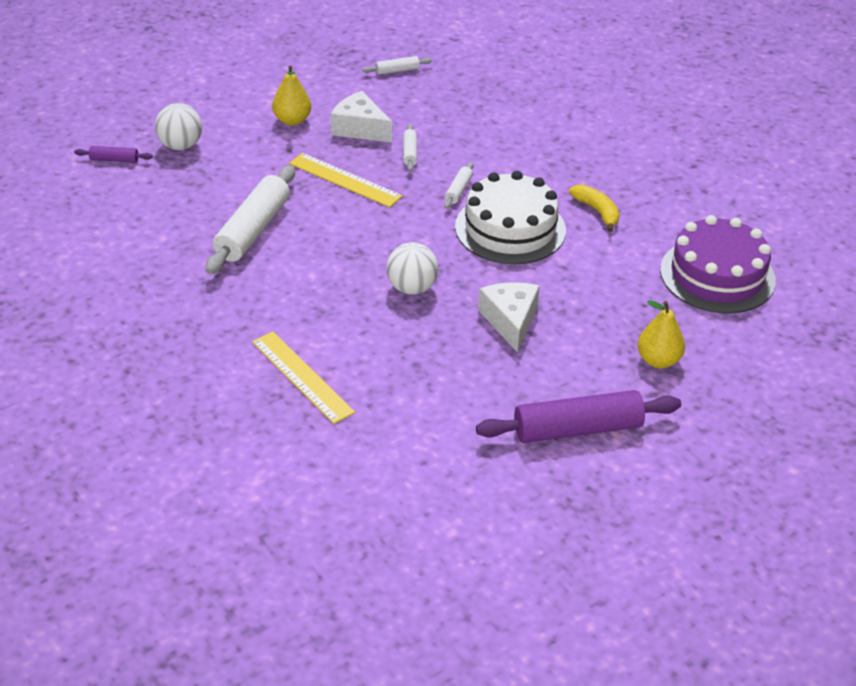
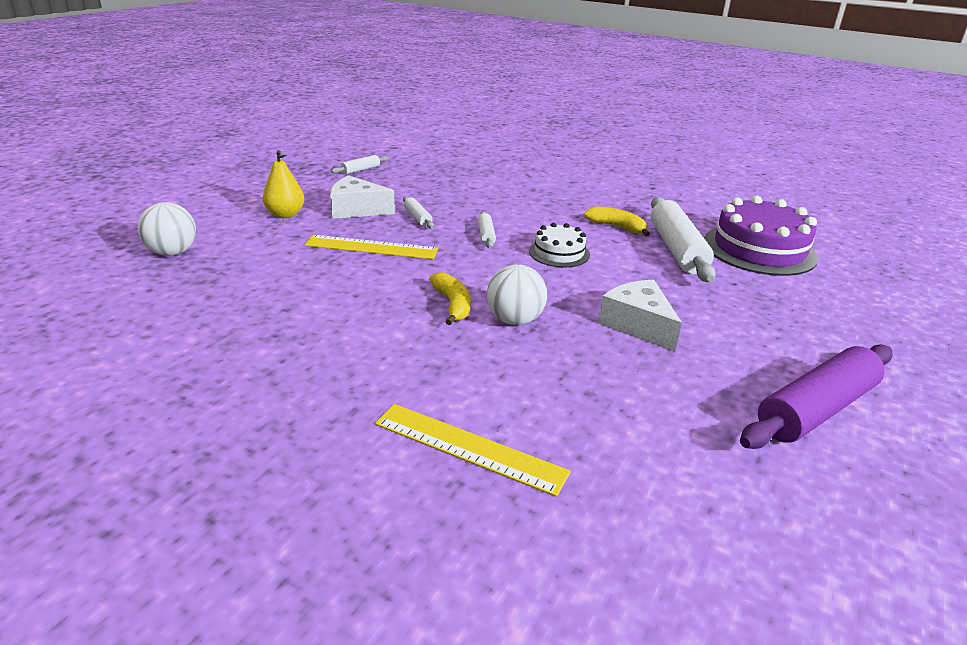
camera: 25 degrees left, 10 degrees down
purple rolling pin [74,146,153,163] -> none
white rolling pin [205,165,295,274] -> white rolling pin moved to [650,197,716,282]
white cake [455,171,566,264] -> white cake [529,223,590,268], size x0.54
yellow pear [637,300,685,368] -> none
none -> yellow banana [429,272,471,325]

